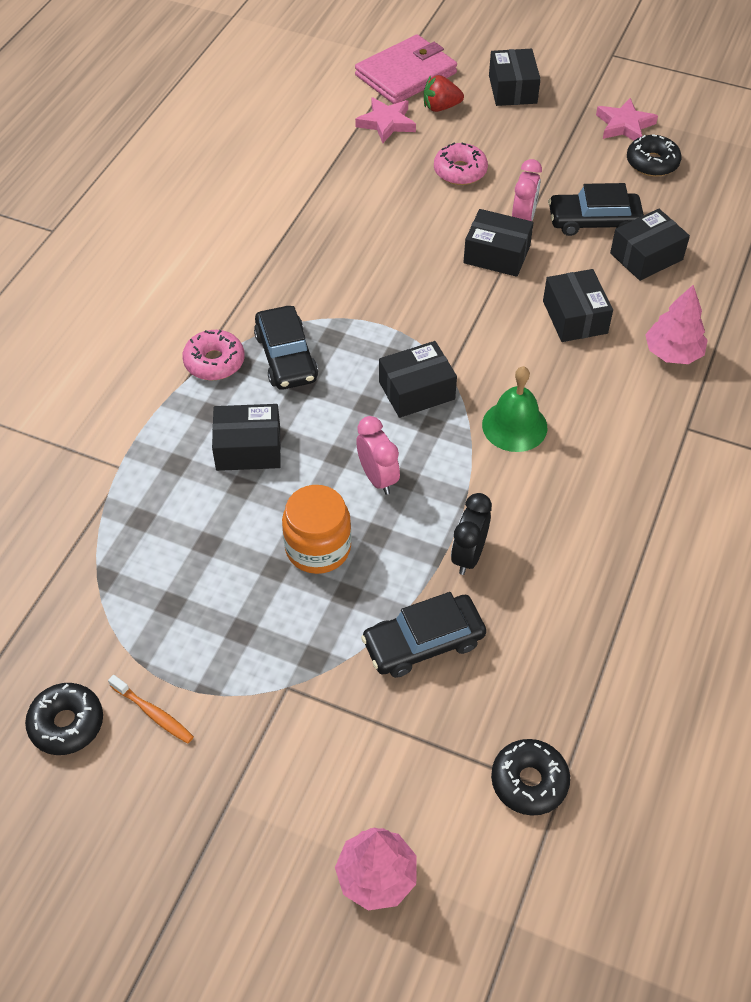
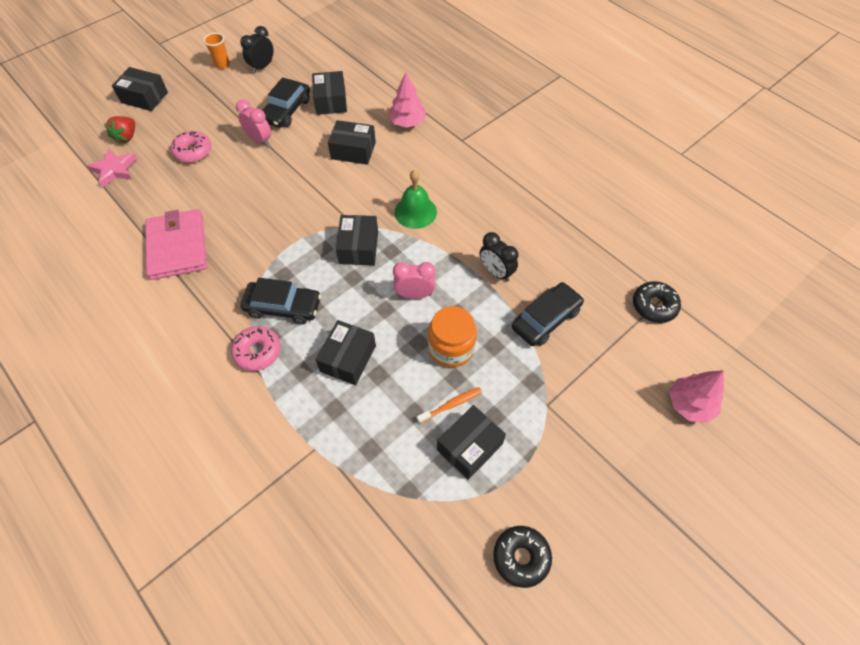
camera: 65 degrees left, 5 degrees up
orange toothbrush [108,675,194,744] -> orange toothbrush moved to [417,387,482,424]
pink wallet [355,34,457,104] -> pink wallet moved to [145,209,207,280]
black car [361,592,486,678] -> black car turned 135 degrees counterclockwise [512,282,584,346]
black box [463,209,534,277] -> black box moved to [437,405,506,480]
pink star [596,98,658,141] -> orange cup [203,33,230,69]
black donut [627,134,682,177] -> black clock [240,26,273,73]

